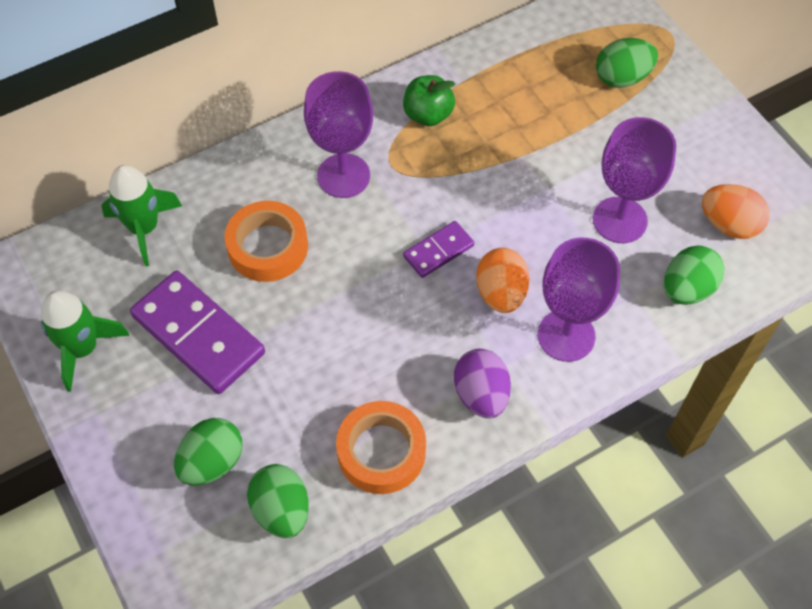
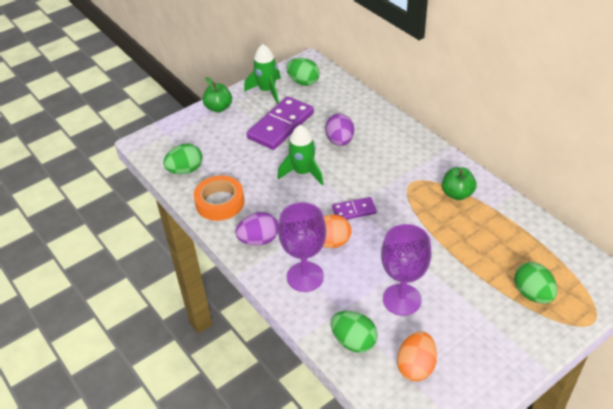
camera: 85 degrees right, 15 degrees down
green rocket [101,165,182,266] -> green rocket moved to [278,125,323,185]
green egg [174,418,242,486] -> green egg moved to [286,58,320,86]
orange tape [225,201,308,282] -> purple egg [325,113,354,146]
purple goblet [304,71,373,198] -> none
purple domino [403,221,474,278] -> purple domino turned 60 degrees counterclockwise [332,197,377,220]
none -> green apple [202,77,232,112]

